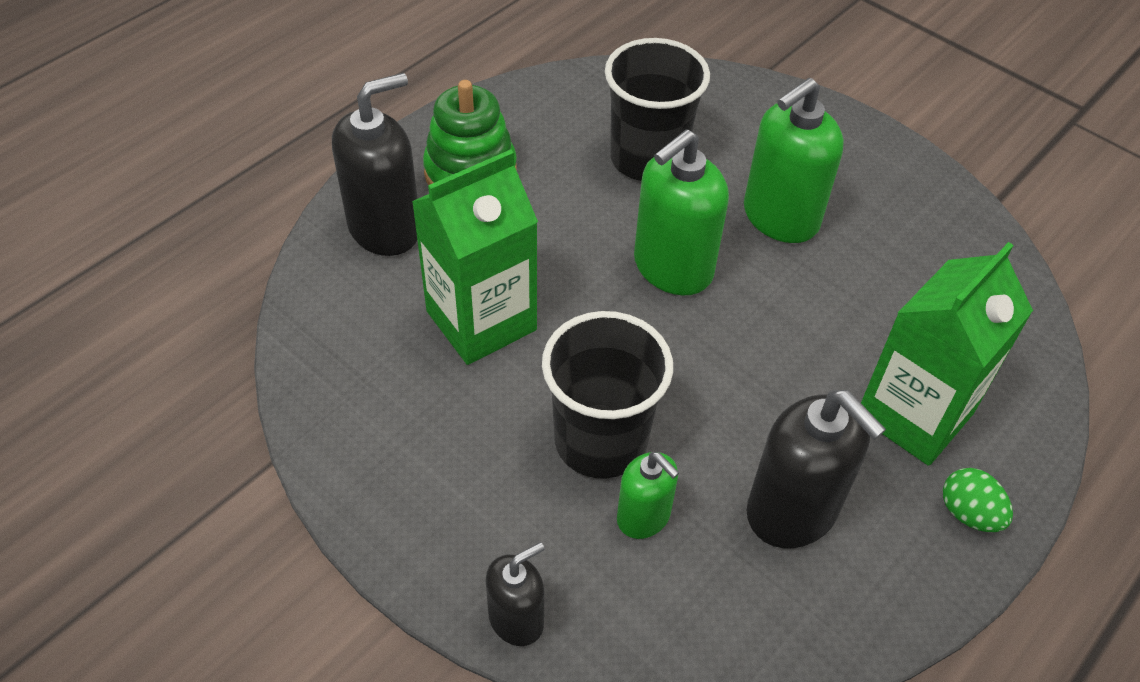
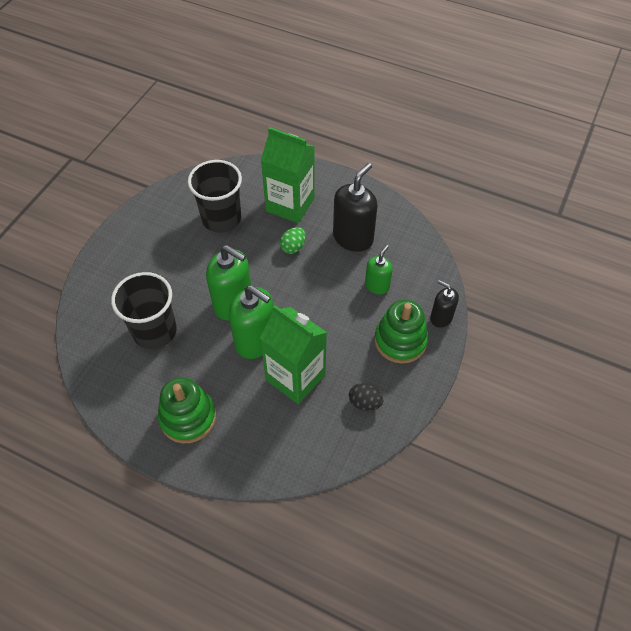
camera: 105 degrees left, 5 degrees up
black soap dispenser [332,73,418,256] -> none
black cup [542,311,673,479] -> black cup moved to [188,160,242,233]
green soap dispenser [744,78,844,243] -> green soap dispenser moved to [229,285,273,359]
green egg [943,468,1013,532] -> green egg moved to [280,227,306,254]
none -> black egg [349,383,383,411]
none -> green stacking toy [374,300,429,364]

